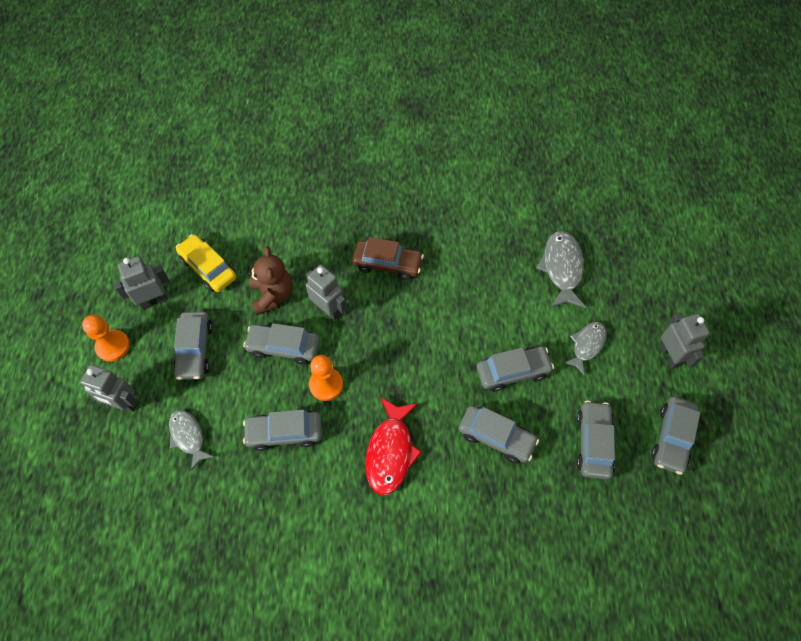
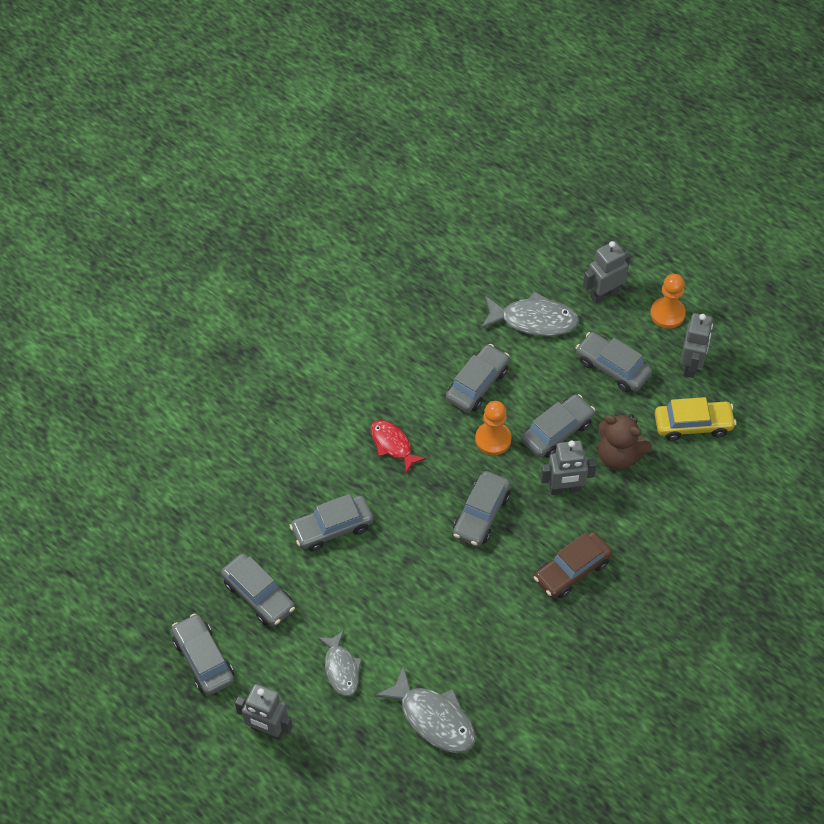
camera: 130 degrees right, 5 degrees down
grey fish [169,410,214,471] -> grey fish [481,291,579,336], size x1.53
red fish [365,397,422,495] -> red fish [371,420,426,473], size x0.65
grey car [477,346,554,392] -> grey car moved to [453,471,511,546]

